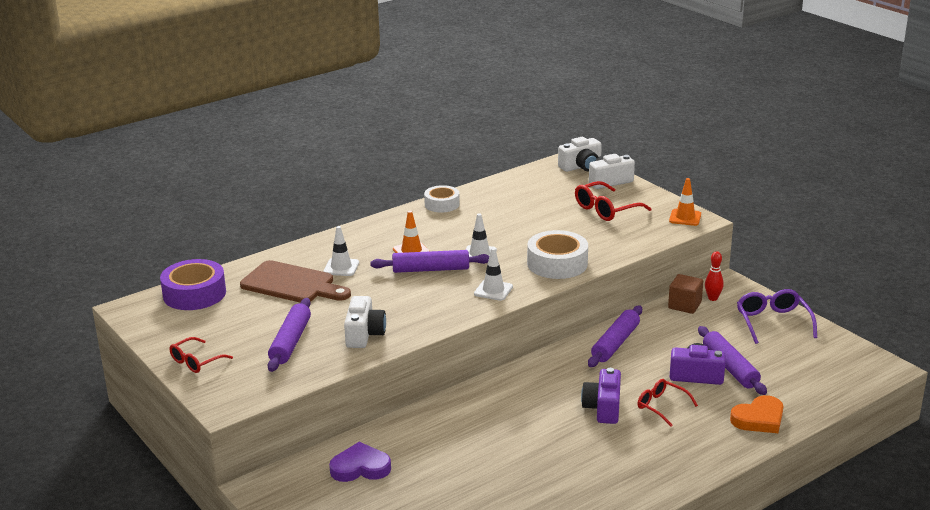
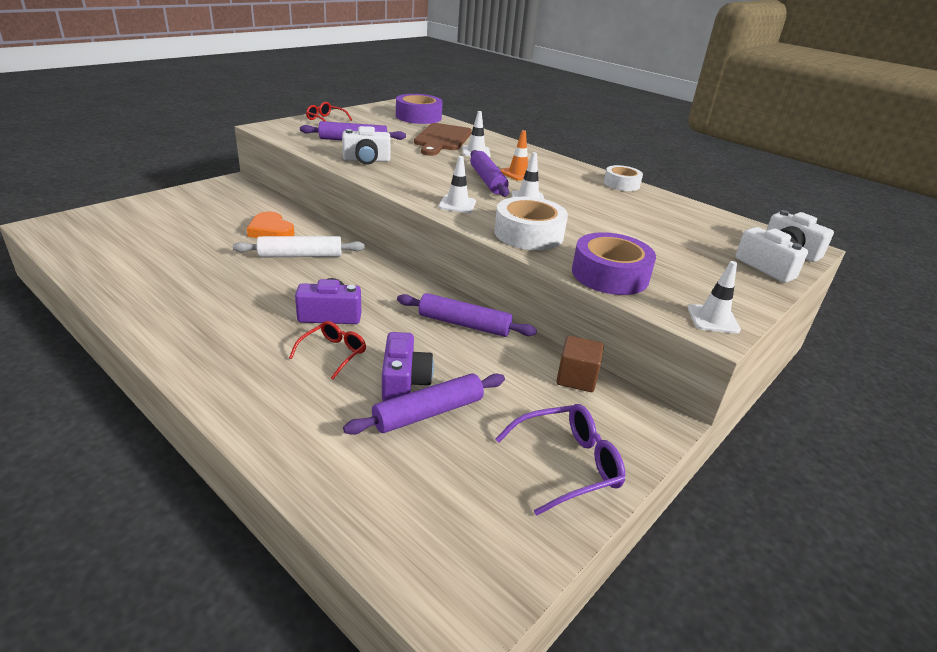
camera: 75 degrees right, 5 degrees up
purple heart [329,442,391,482] -> none
red glasses [575,181,652,221] -> none
orange traffic cone [669,178,701,226] -> white traffic cone [688,261,741,334]
red bowling pin [705,251,724,301] -> none
orange heart [730,395,783,433] -> orange heart moved to [247,212,295,238]
none -> white rolling pin [233,236,365,257]
none -> purple tape [572,232,656,295]

